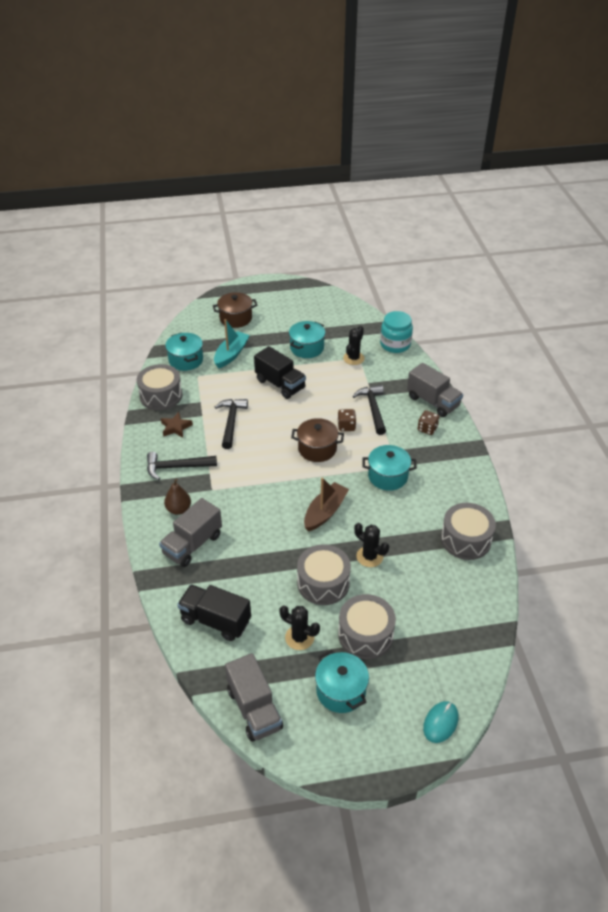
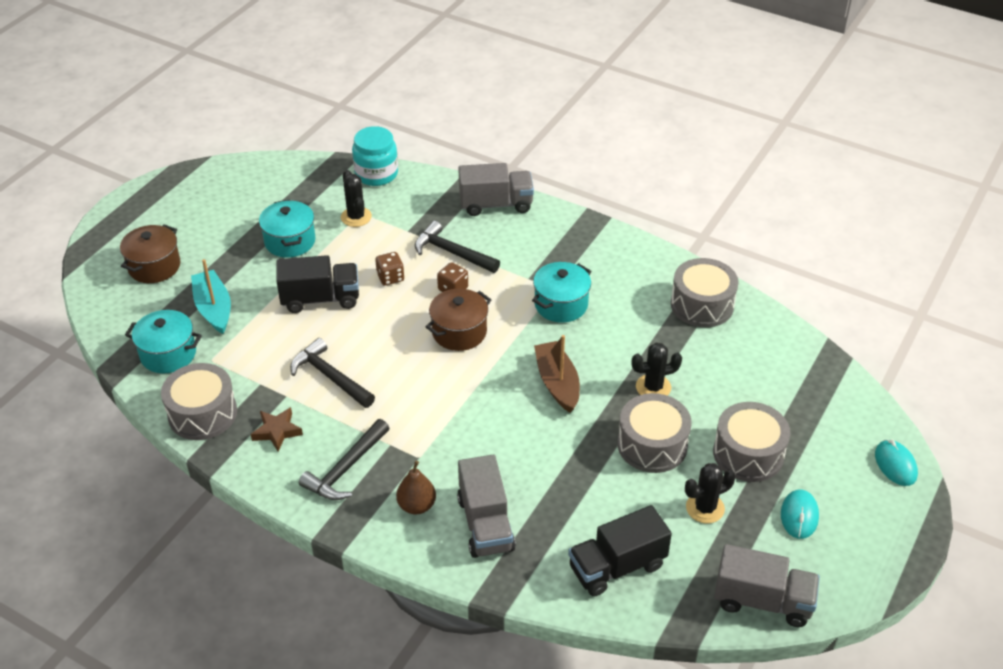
camera: 50 degrees left, 0 degrees up
turquoise pot [315,650,369,713] -> turquoise mouse [781,489,819,539]
brown dice [418,410,440,435] -> brown dice moved to [375,252,404,286]

